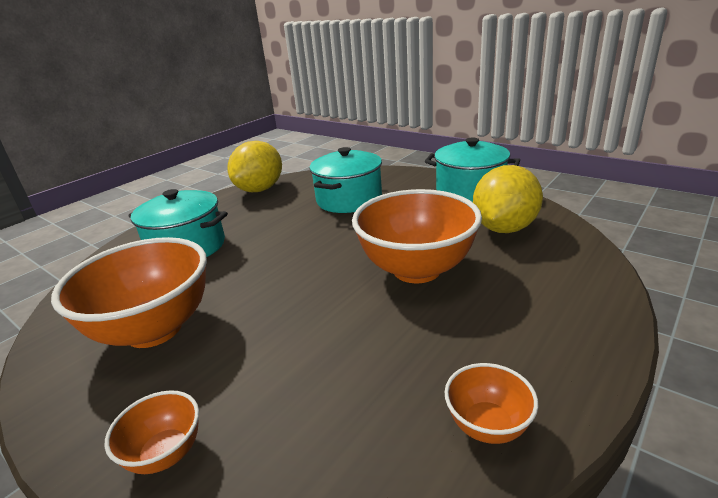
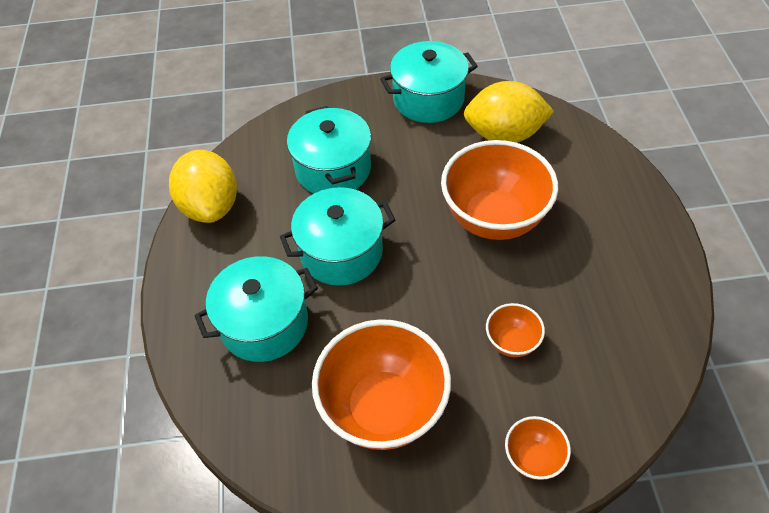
camera: 45 degrees left, 25 degrees up
orange bowl [445,363,538,444] -> orange bowl moved to [486,303,545,357]
yellow lemon [473,165,543,233] -> yellow lemon turned 75 degrees counterclockwise [464,81,554,143]
none -> turquoise pot [280,187,395,286]

